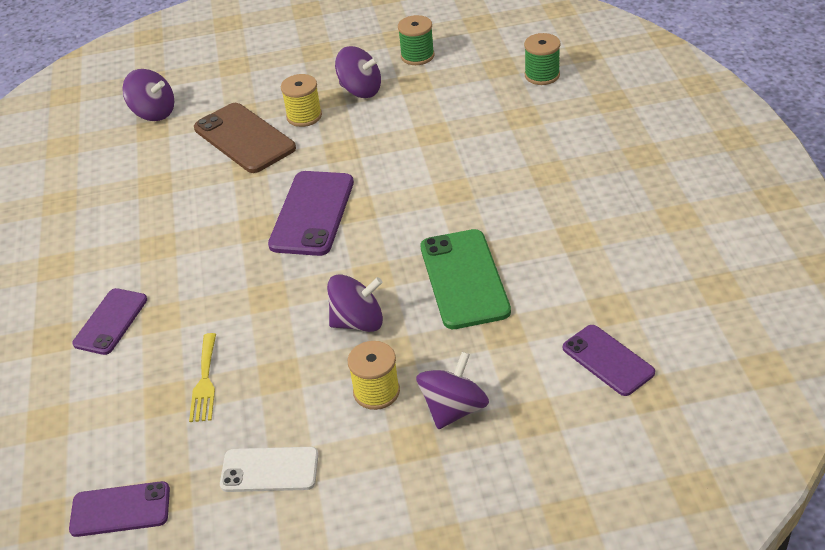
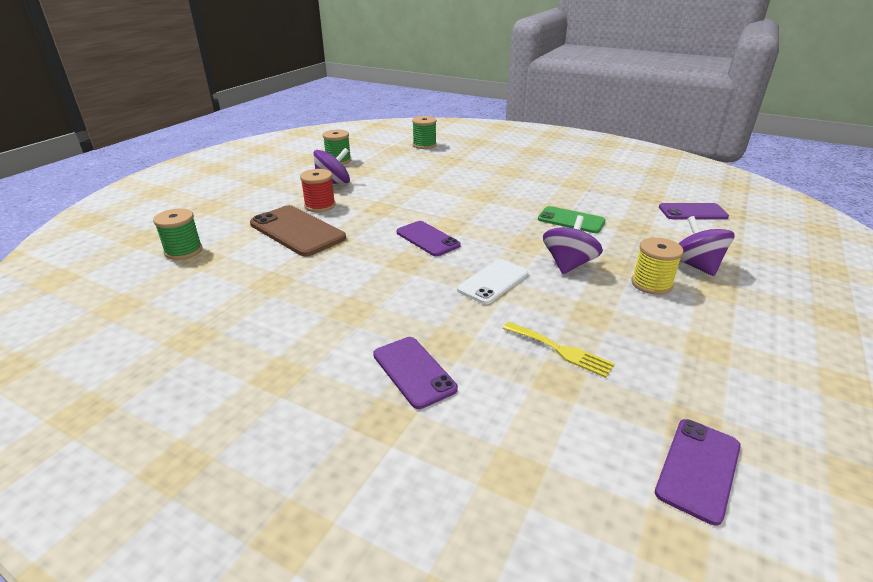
camera: 55 degrees left, 10 degrees down
purple spinning top [122,69,174,121] -> green spool [153,208,203,260]
brown phone [194,103,296,173] -> brown phone turned 45 degrees clockwise [250,205,346,256]
white phone [220,447,318,492] -> white phone moved to [457,259,528,304]
purple phone [268,171,354,256] -> purple phone [397,221,461,256], size x0.64
yellow spool [281,74,322,127] -> red spool [300,169,336,212]
green phone [420,229,511,329] -> green phone [538,206,606,233], size x0.64

